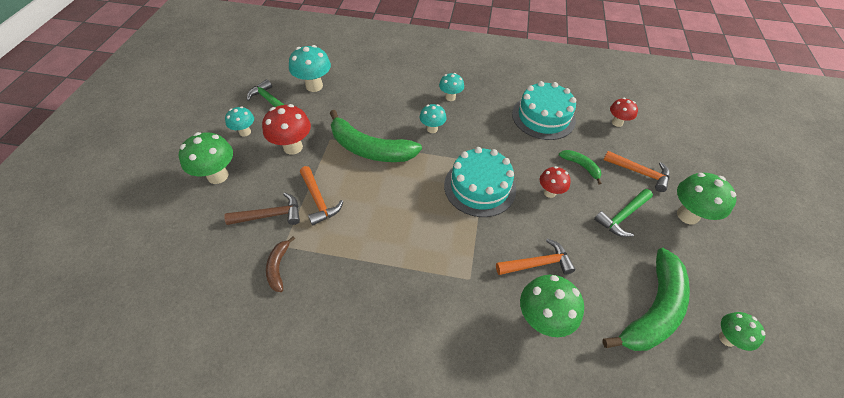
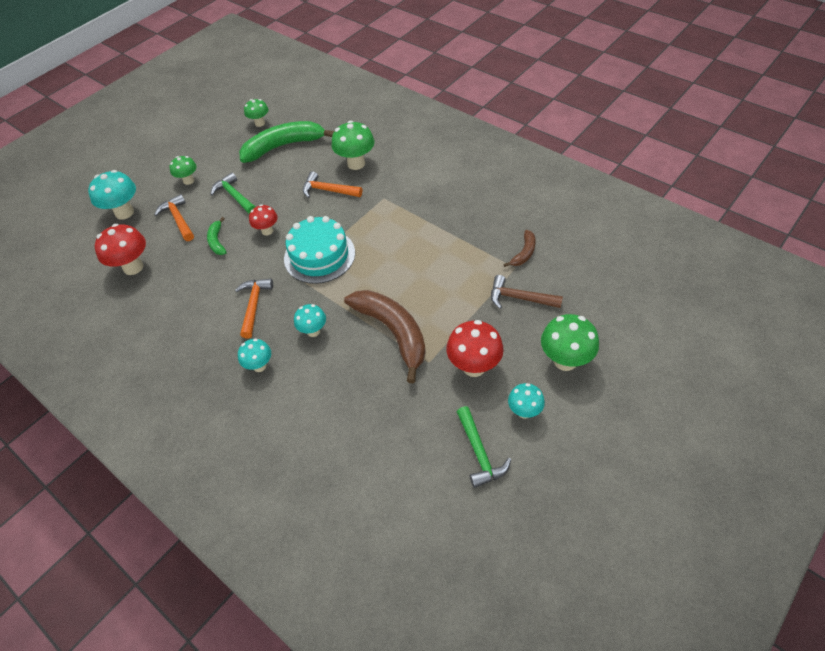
camera: 145 degrees left, 0 degrees up
turquoise mushroom [289,45,331,92] -> turquoise mushroom moved to [88,170,136,219]
orange hammer [300,166,343,226] -> orange hammer moved to [235,279,273,339]
green banana [330,110,422,162] -> brown banana [344,290,426,383]
turquoise cake [512,81,576,140] -> none
green hammer [594,189,653,237] -> green hammer turned 120 degrees counterclockwise [210,172,255,214]
red mushroom [610,98,638,127] -> red mushroom [95,224,146,275], size x1.63
green mushroom [677,173,736,224] -> green mushroom [169,156,197,185], size x0.61

